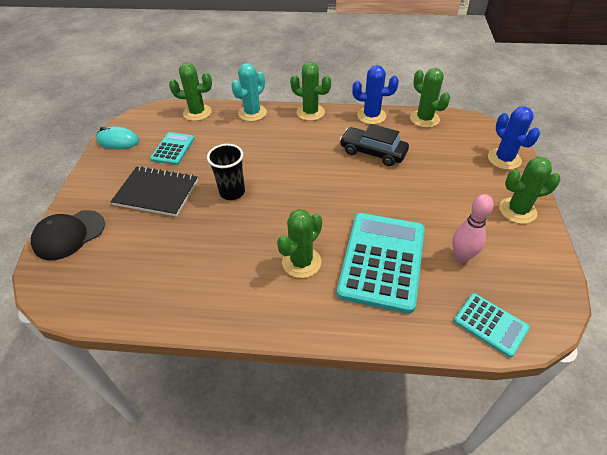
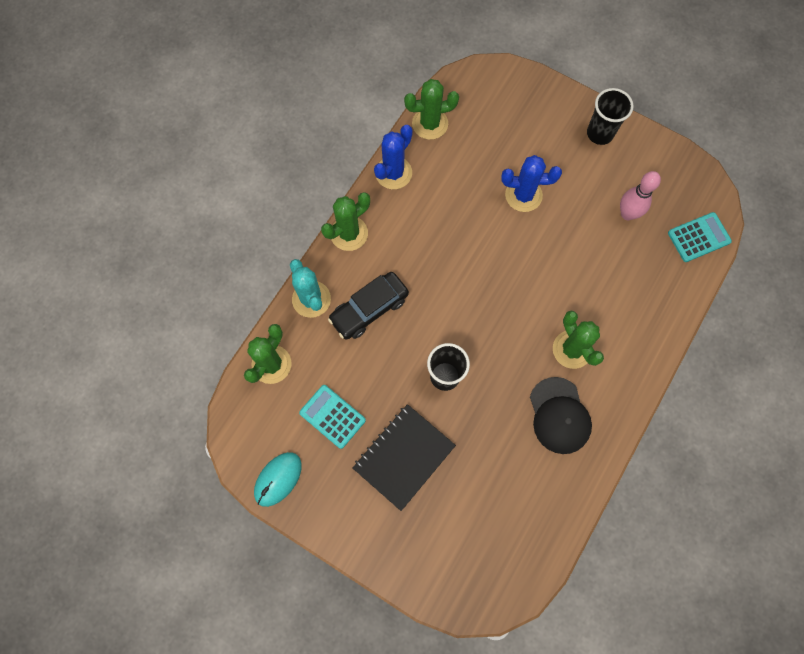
camera: 65 degrees left, 25 degrees up
black cap [31,210,105,260] -> black cap moved to [530,377,592,454]
turquoise calculator [337,213,425,314] -> none
black car [339,124,409,166] -> black car moved to [328,272,409,340]
blue cactus [488,107,540,170] -> blue cactus moved to [501,155,562,212]
green cactus [499,157,561,224] -> black cup [587,88,634,145]

